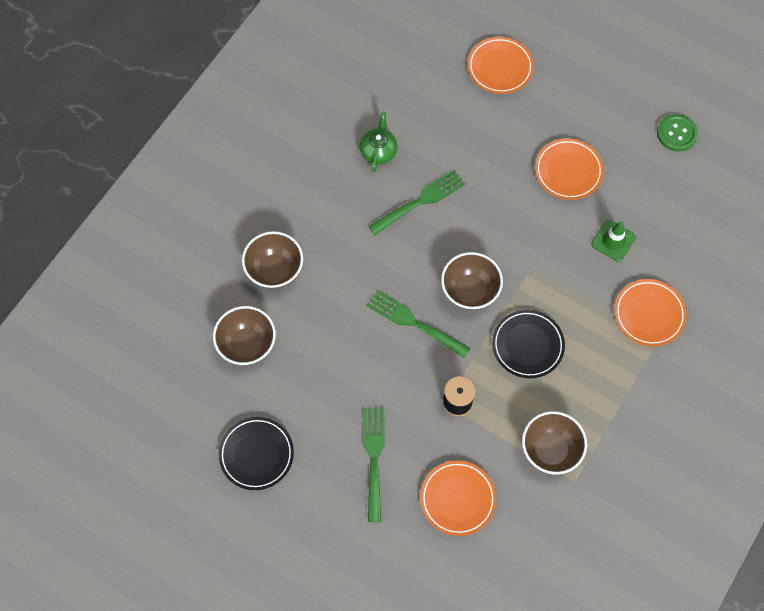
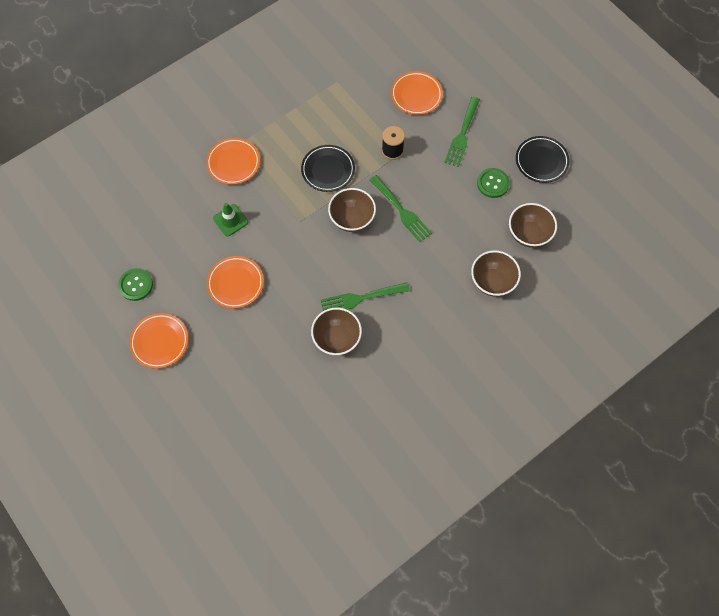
camera: 160 degrees left, 0 degrees up
green teapot [360,112,397,172] -> none
orange plate [468,37,534,94] -> orange plate moved to [130,313,188,369]
brown bowl [522,411,587,474] -> brown bowl moved to [311,308,362,355]
none -> green button [477,168,510,198]

